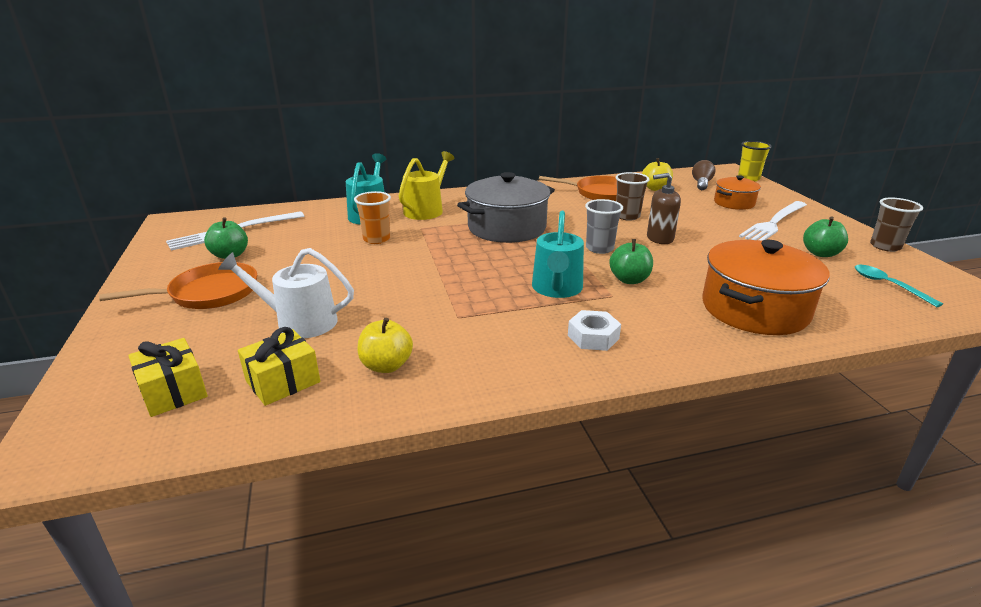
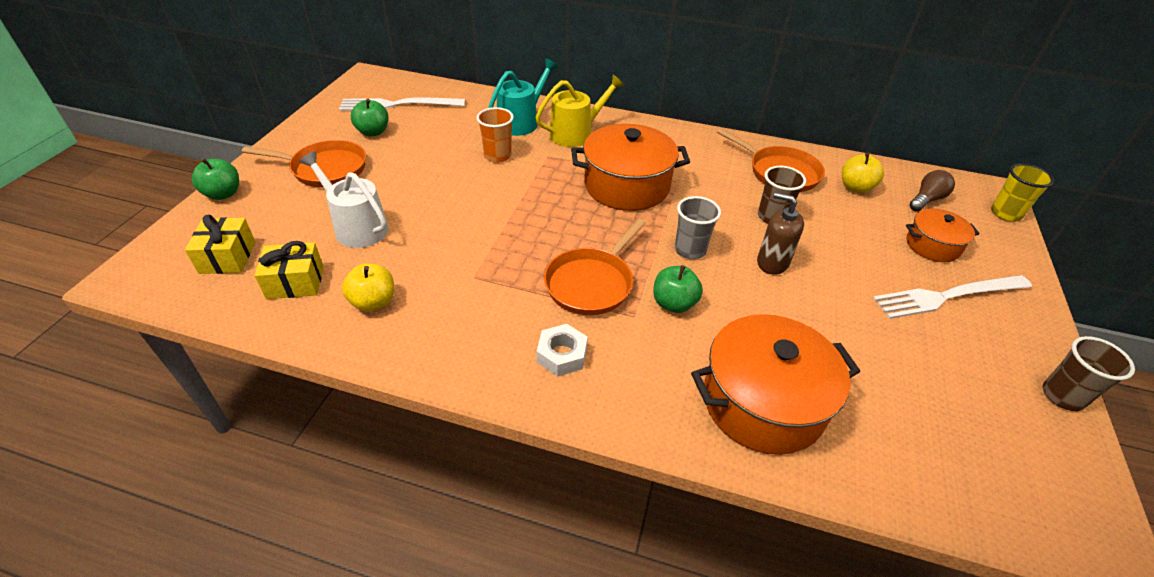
camera: 30 degrees right, 15 degrees up
grey pot [457,172,555,243] -> orange pot [571,124,690,211]
turquoise watering can [532,211,584,298] -> orange pan [544,219,646,315]
green apple [803,217,848,257] -> green apple moved to [192,158,239,200]
turquoise spoon [855,265,943,307] -> none

